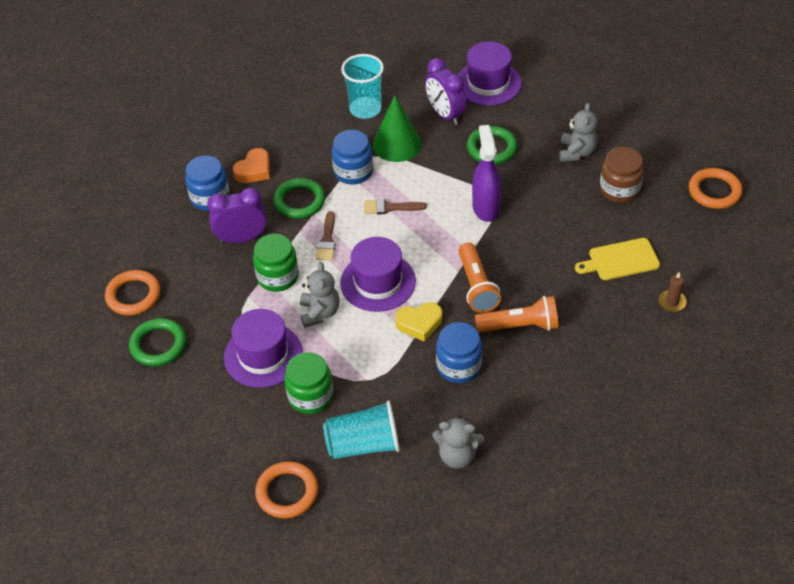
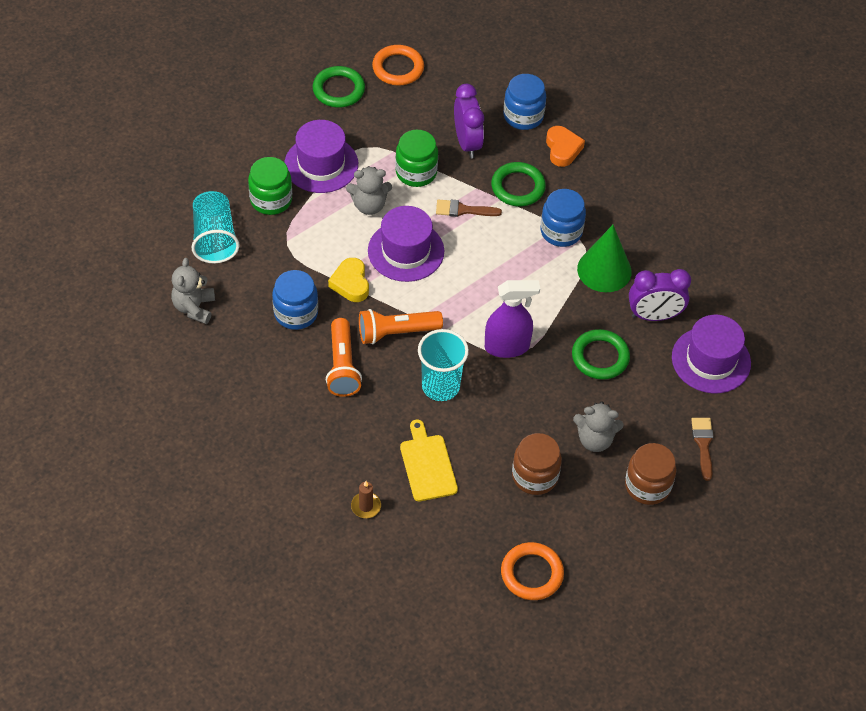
camera: 85 degrees right, 5 degrees up
orange heart [233,148,270,183] -> orange heart turned 135 degrees counterclockwise [546,126,585,167]
orange ring [255,461,318,518] -> none
turquoise cup [341,54,384,119] -> turquoise cup moved to [418,329,469,401]
brown brush [364,199,427,214] -> brown brush moved to [691,418,714,481]
purple clock [425,58,466,125] -> purple clock turned 150 degrees counterclockwise [629,269,691,321]
none -> brown jar [625,443,676,505]

